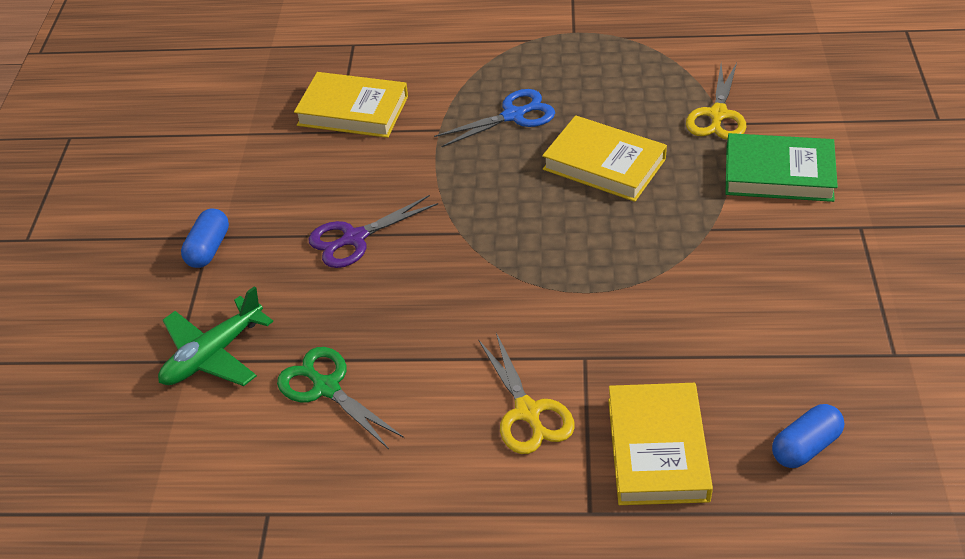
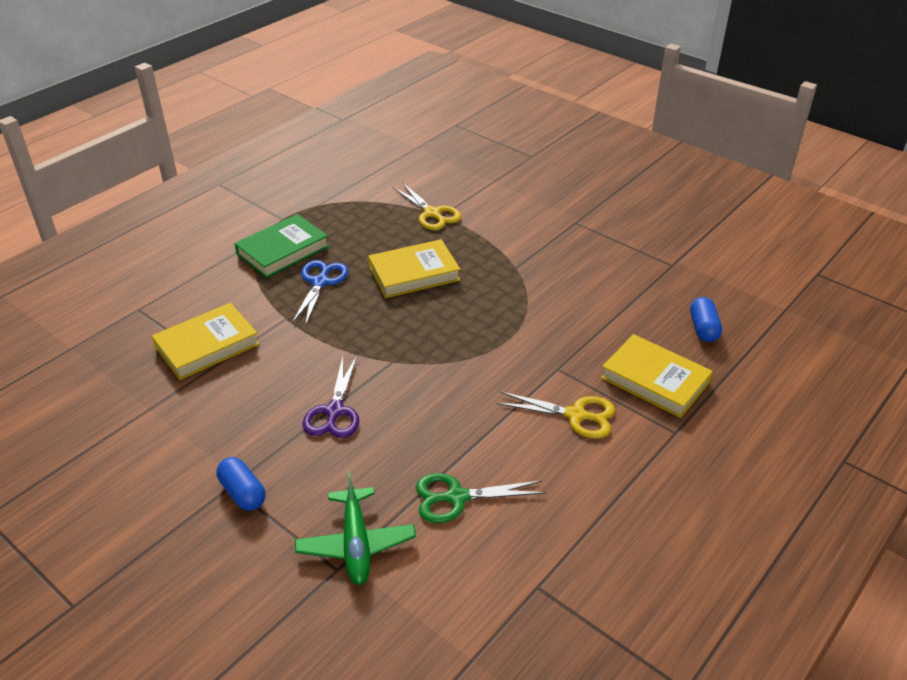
camera: 55 degrees left, 5 degrees down
green book [726,133,838,202] -> green book moved to [234,214,329,278]

